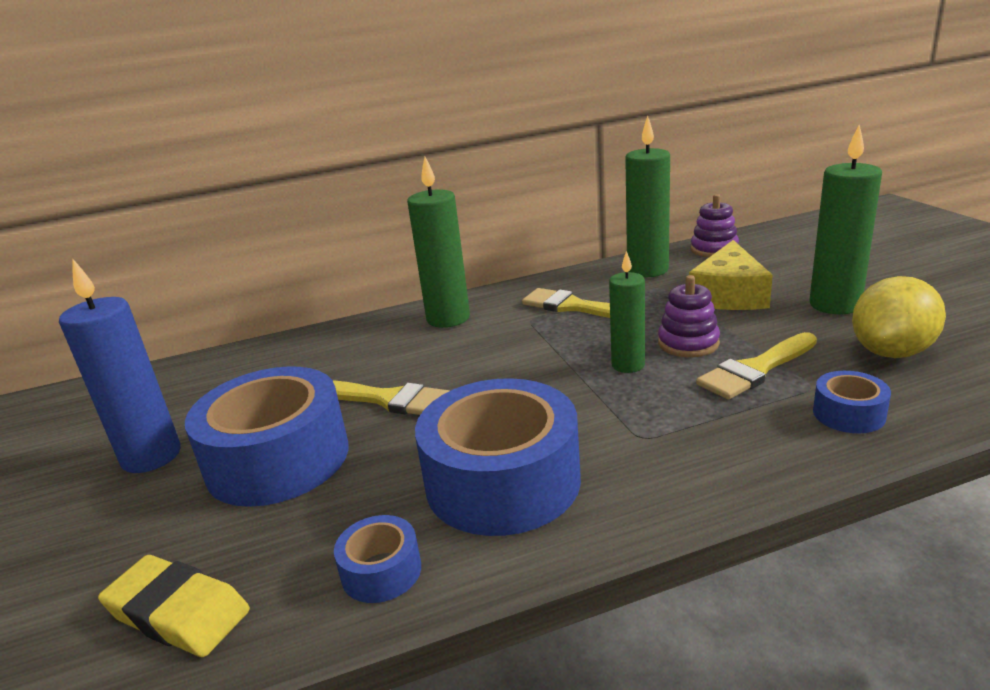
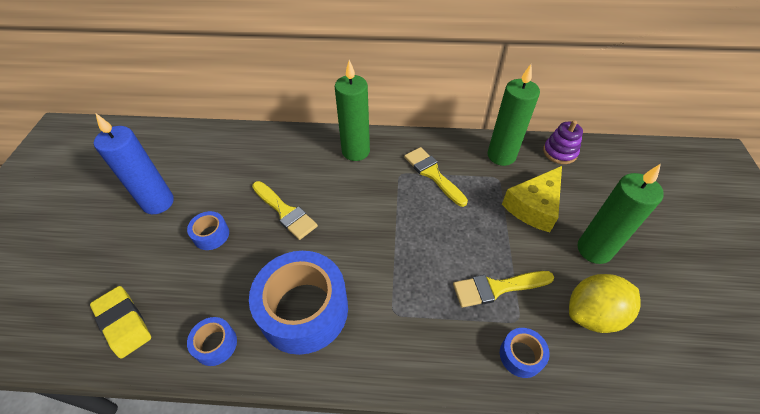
camera: 20 degrees right, 25 degrees up
blue tape [185,367,349,507] -> blue tape [187,211,229,250], size x0.45
green candle [609,251,645,373] -> none
purple stacking toy [658,275,720,357] -> none

